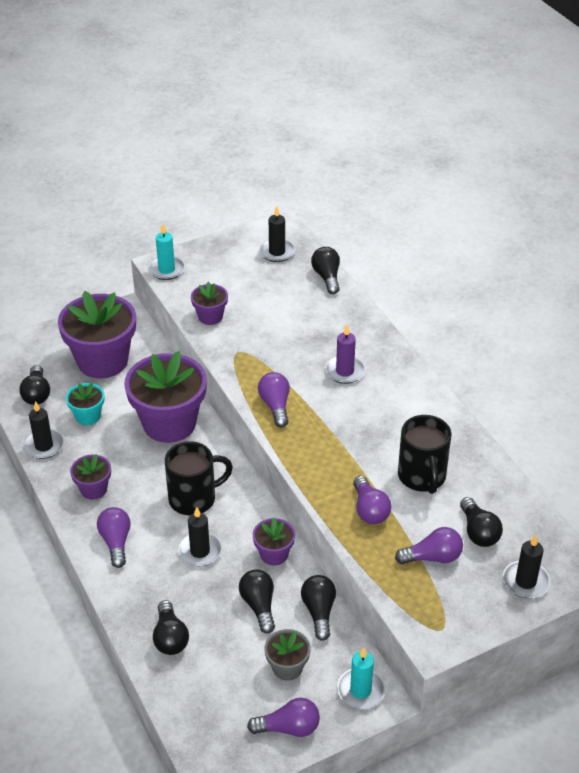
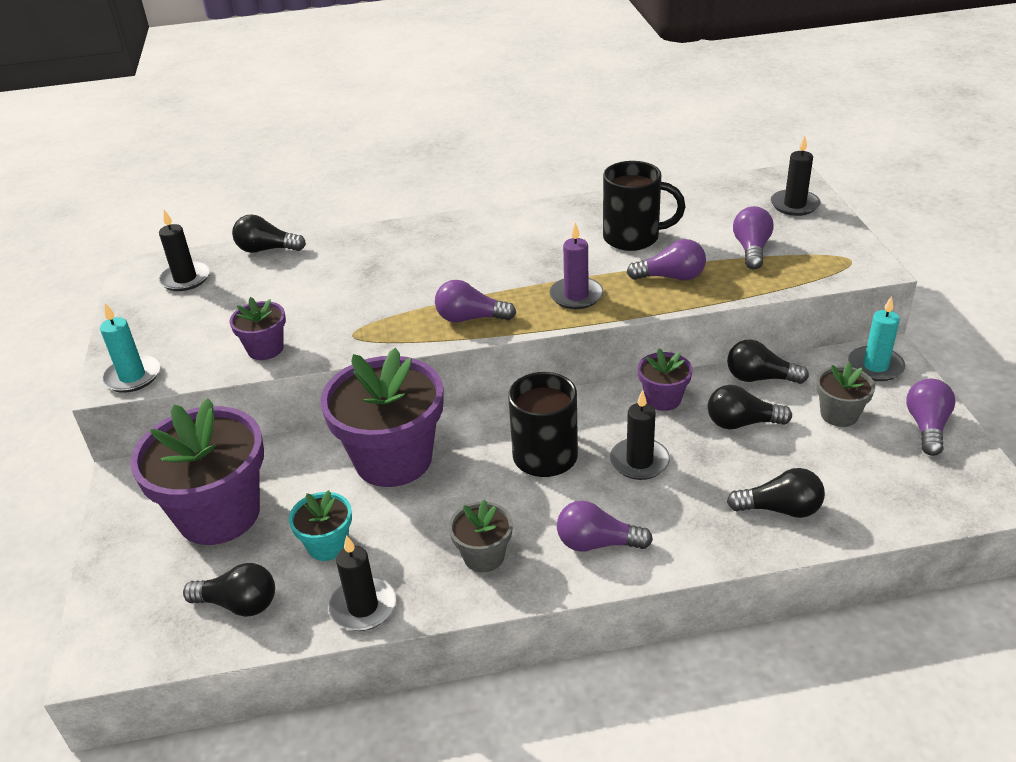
camera: 70 degrees left, 5 degrees down
purple flower pot [70,454,111,500] -> grey flower pot [449,499,513,572]
purple candle [325,325,365,384] -> purple candle moved to [549,222,603,309]
black light bulb [460,497,503,547] -> none

